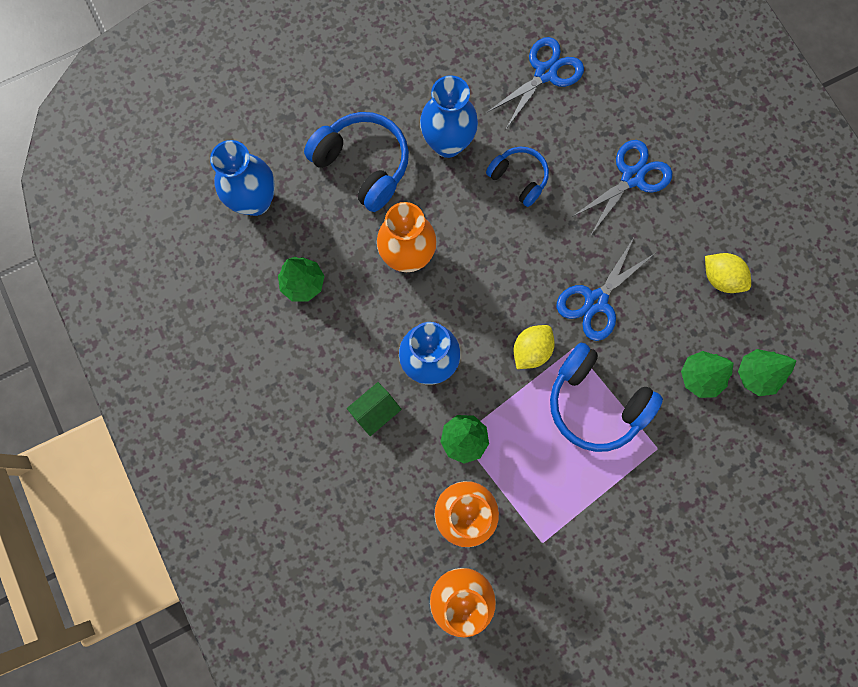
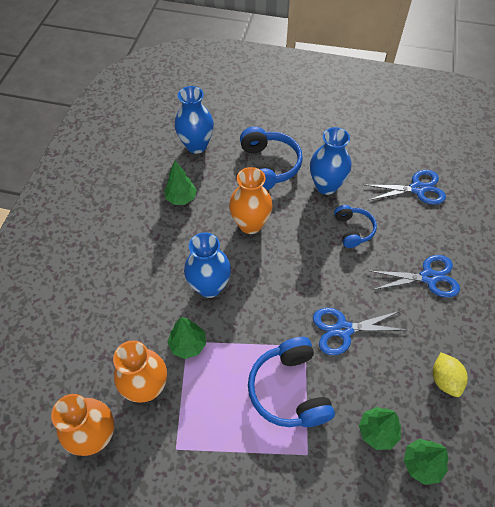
camera: 40 degrees right, 20 degrees down
green house [347,382,402,436] -> none
yellow lemon [514,325,555,369] -> none

